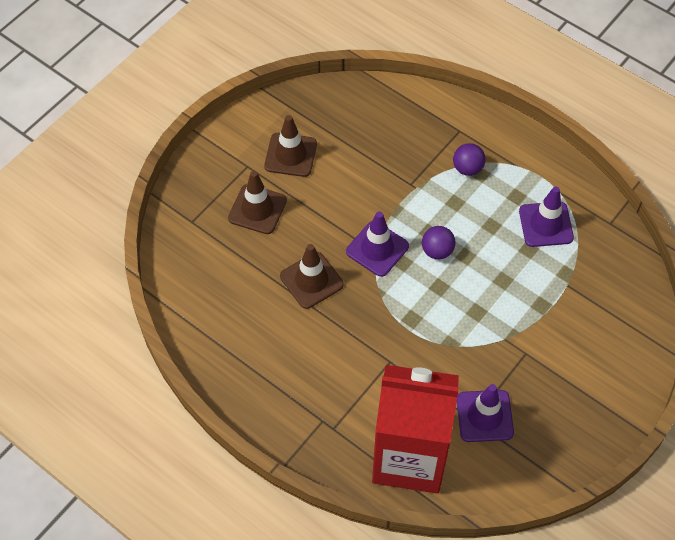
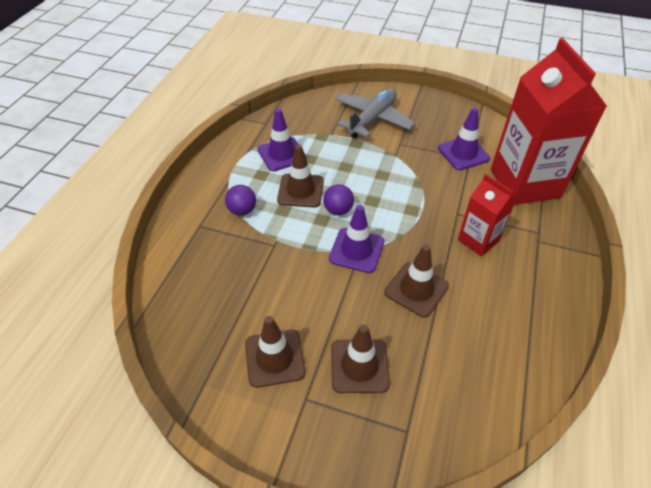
camera: 110 degrees left, 10 degrees down
none -> brown traffic cone [277,145,324,208]
none -> grey plane [335,88,415,138]
none -> red carton [458,174,516,256]

